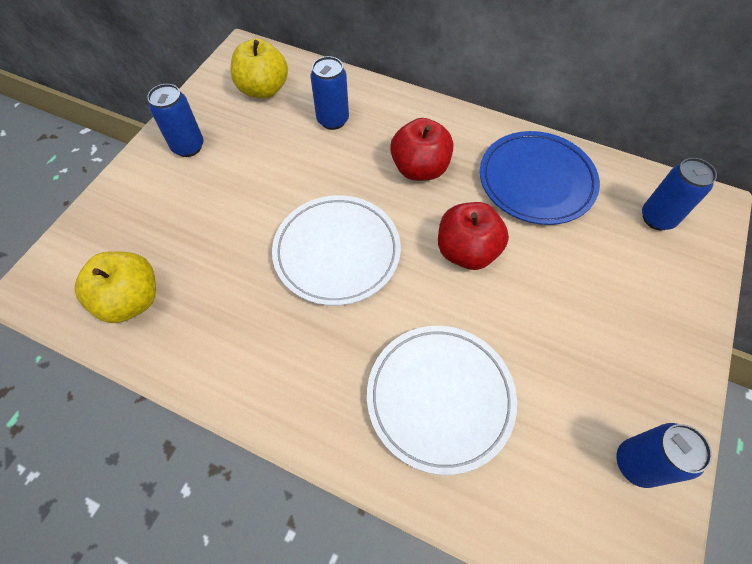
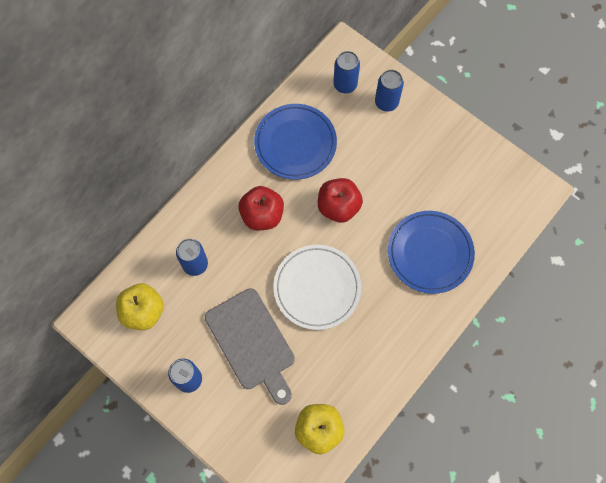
camera: 75 degrees left, 10 degrees up
white plate [367,326,517,475] -> blue plate [388,211,475,294]
blue can [617,423,712,488] -> blue can moved to [375,70,404,112]
none -> grey cutting board [205,288,295,405]

